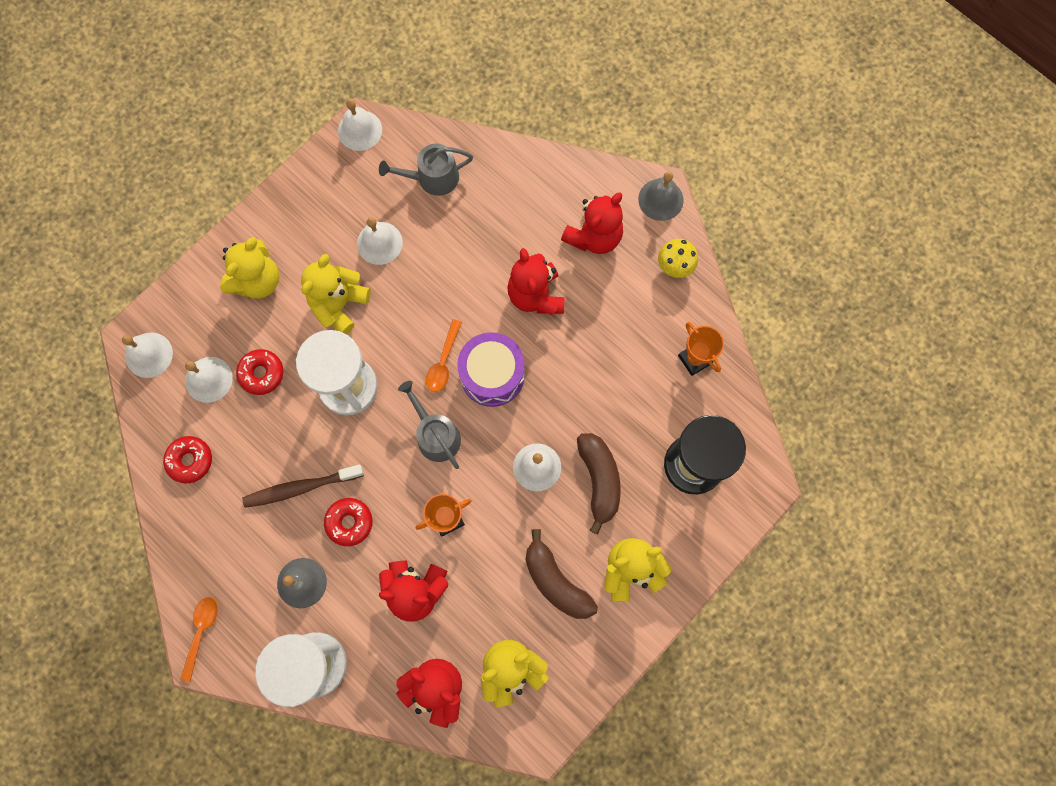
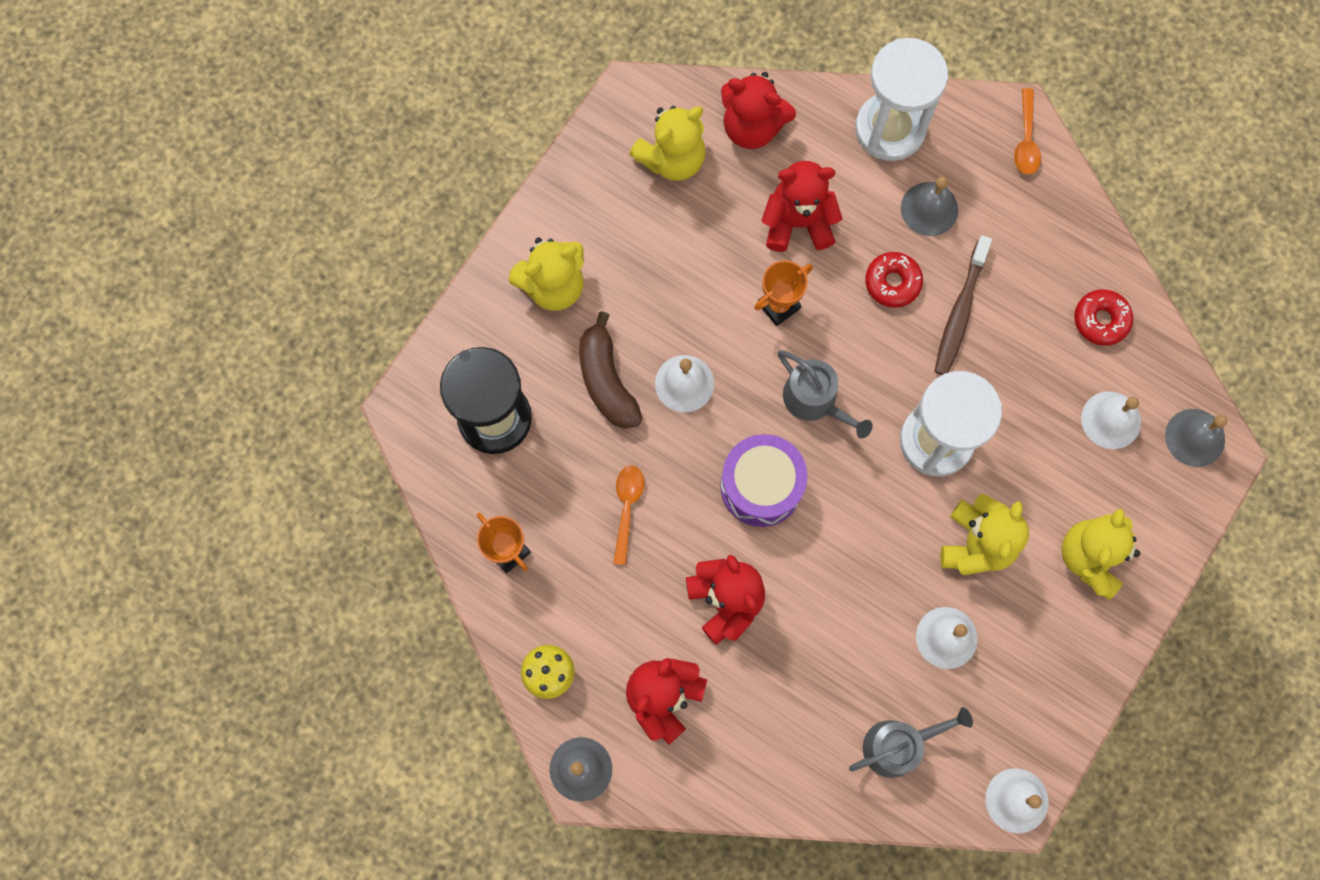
camera: 170 degrees right, 0 degrees up
white bell [122,333,173,378] -> grey bell [1165,409,1227,467]
red donut [236,349,284,395] -> none
brown toothbrush [242,465,364,508] -> brown toothbrush turned 135 degrees clockwise [934,236,992,375]
orange spoon [426,319,462,392] -> orange spoon moved to [613,465,644,565]
brown banana [525,529,598,619] -> none

